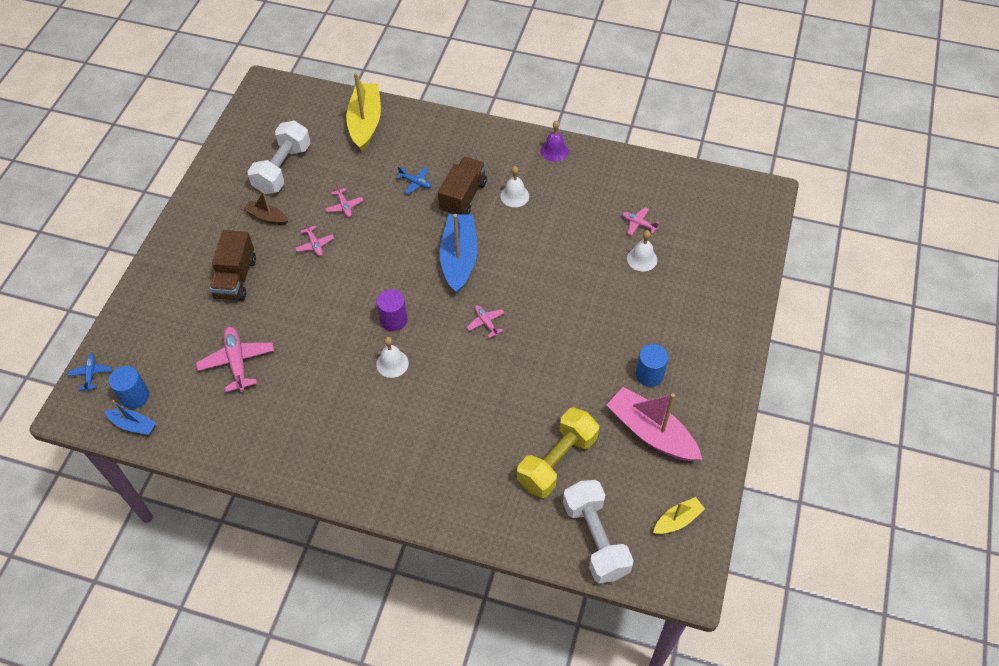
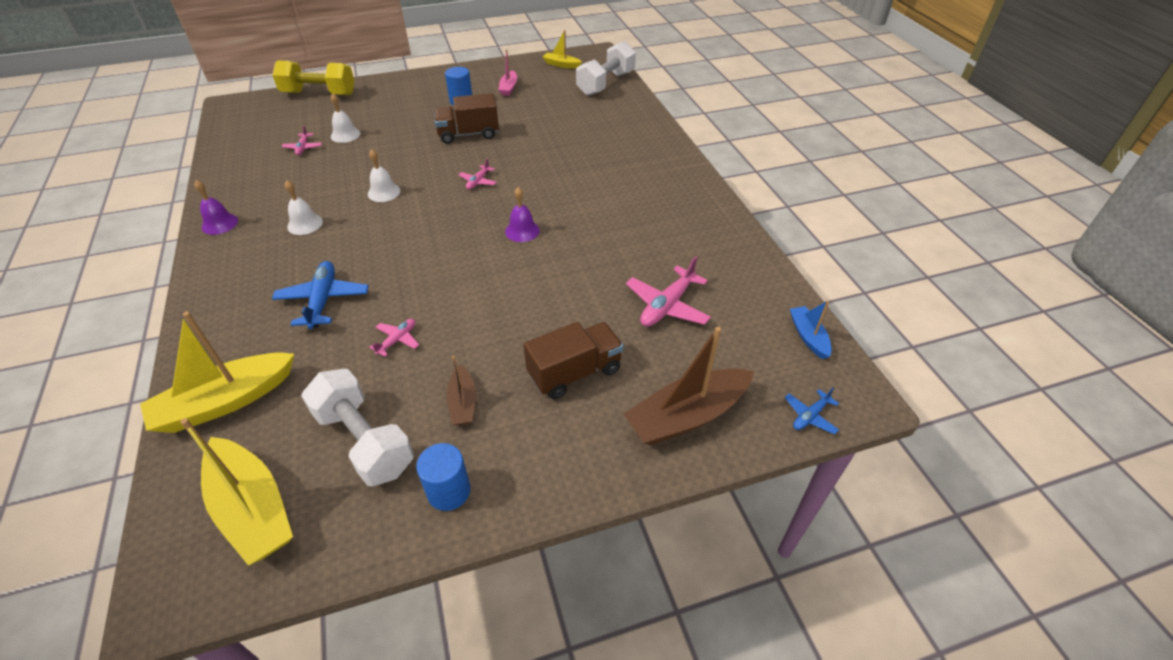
camera: 125 degrees left, 10 degrees down
blue cylinder [109,366,149,409] -> blue cylinder moved to [416,443,471,511]
white dumbbell [248,120,311,194] -> white dumbbell turned 60 degrees clockwise [301,369,414,486]
pink plane [296,222,334,256] -> none
purple cylinder [376,289,407,331] -> purple bell [505,187,540,242]
white bell [376,337,409,378] -> white bell moved to [368,149,400,202]
blue plane [396,167,431,194] -> blue plane [272,261,369,329], size x1.82
brown truck [438,157,487,215] -> brown truck moved to [434,93,499,144]
blue boat [440,214,477,293] -> none
yellow dumbbell [517,408,599,498] -> yellow dumbbell moved to [272,60,354,95]
pink boat [606,387,702,461] -> pink boat [499,49,517,96], size x0.52
none -> yellow boat [180,418,293,566]
none -> brown boat [624,327,754,445]

